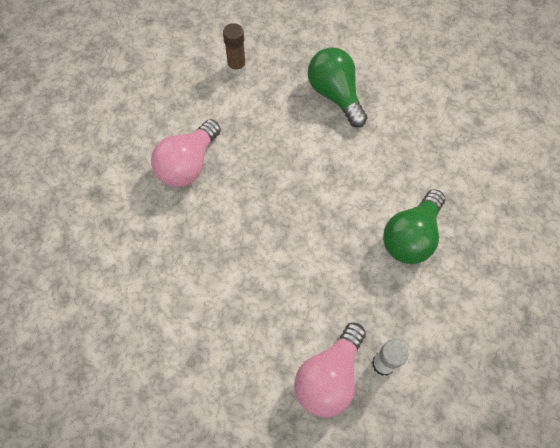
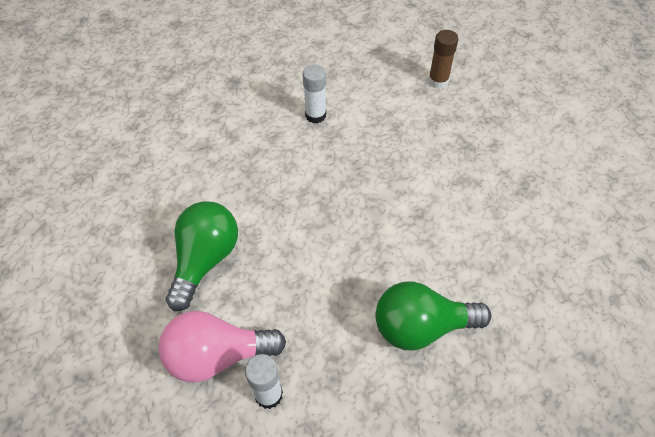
camera: 50 degrees right, 10 degrees down
pink light bulb [151,119,221,187] -> white glue stick [302,64,326,123]
green light bulb [308,47,367,128] -> green light bulb moved to [166,201,238,311]

